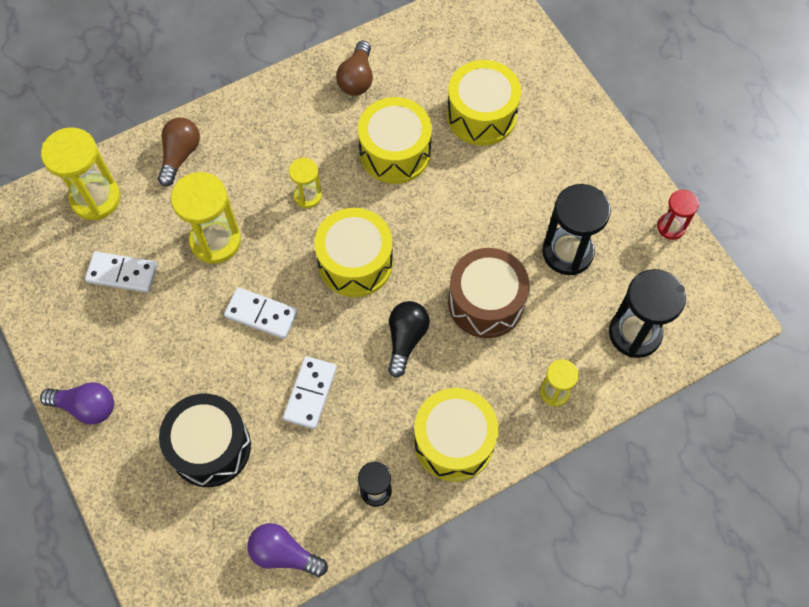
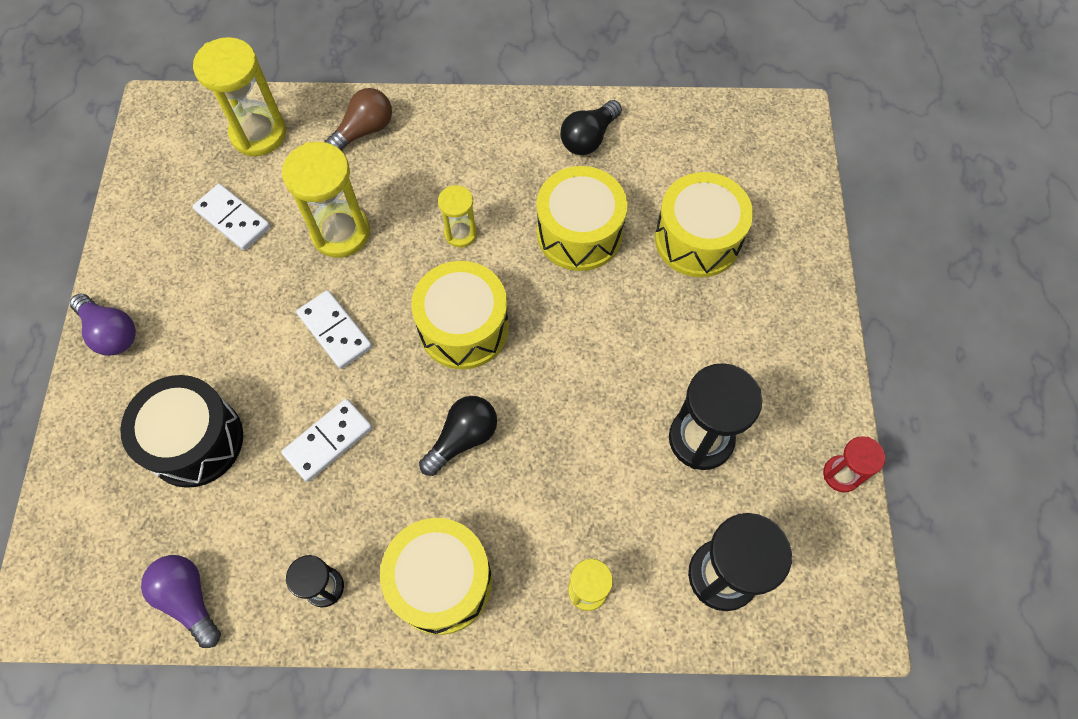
camera: 30 degrees right, 0 degrees up
brown light bulb [336,41,373,96] -> black light bulb [560,100,622,155]
brown drum [448,248,530,338] -> none

